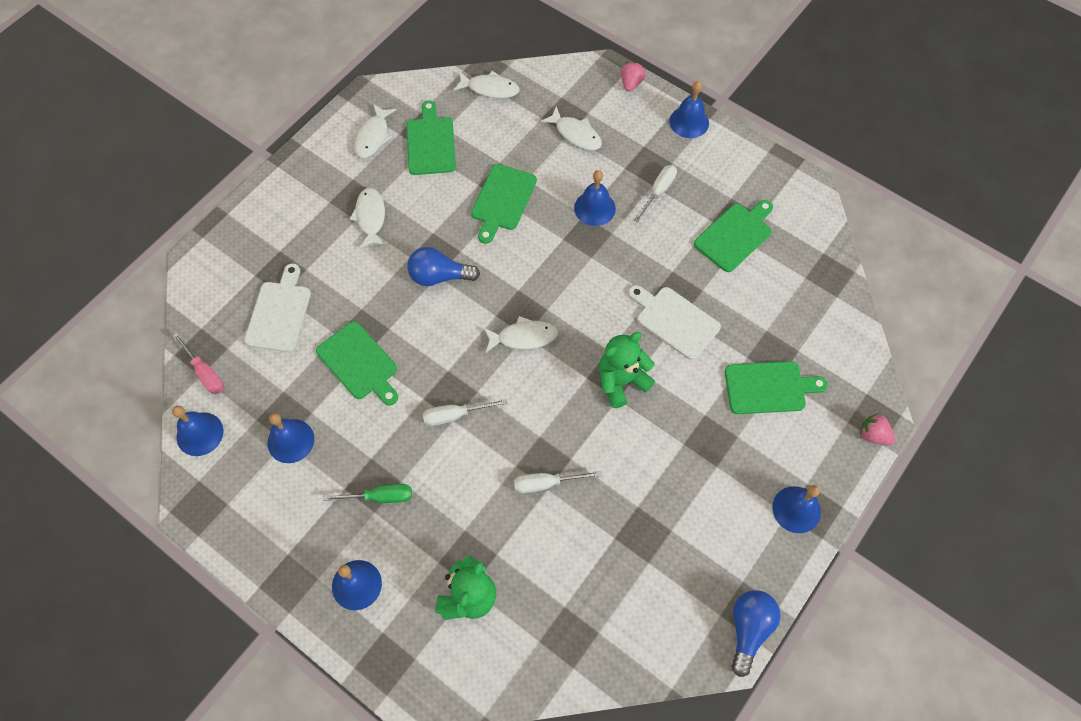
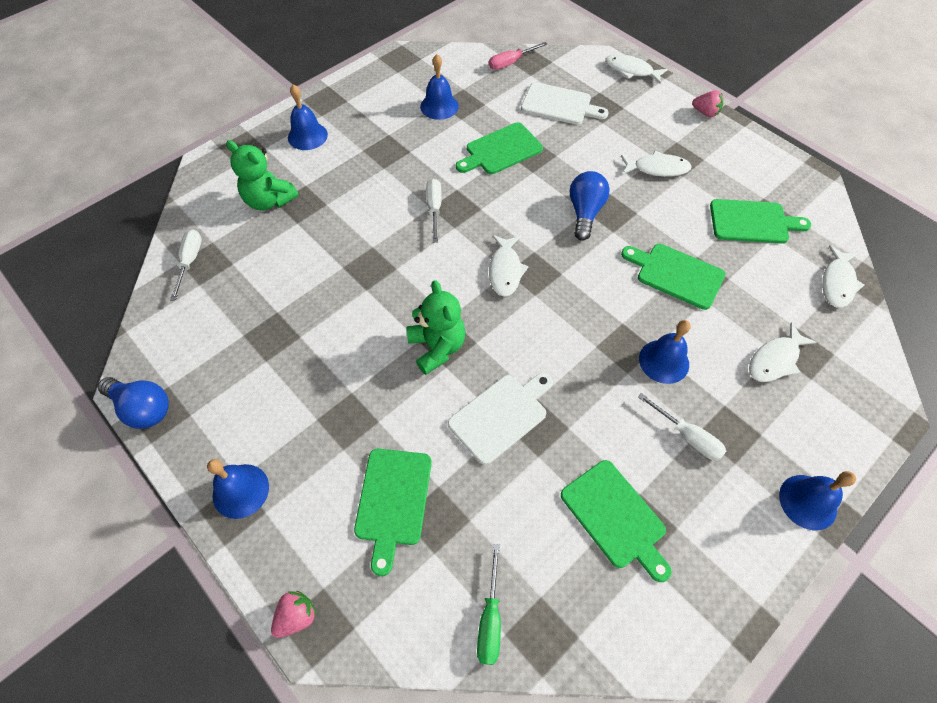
camera: 100 degrees right, 5 degrees down
blue bell [172,406,223,456] -> none
green screwdriver [323,484,412,503] -> green screwdriver moved to [477,544,501,665]
white fish [354,104,396,158] -> white fish moved to [605,54,668,84]
white screwdriver [514,471,601,493] -> white screwdriver moved to [170,230,202,301]
pink strawberry [621,62,646,92] -> pink strawberry moved to [692,90,723,117]

